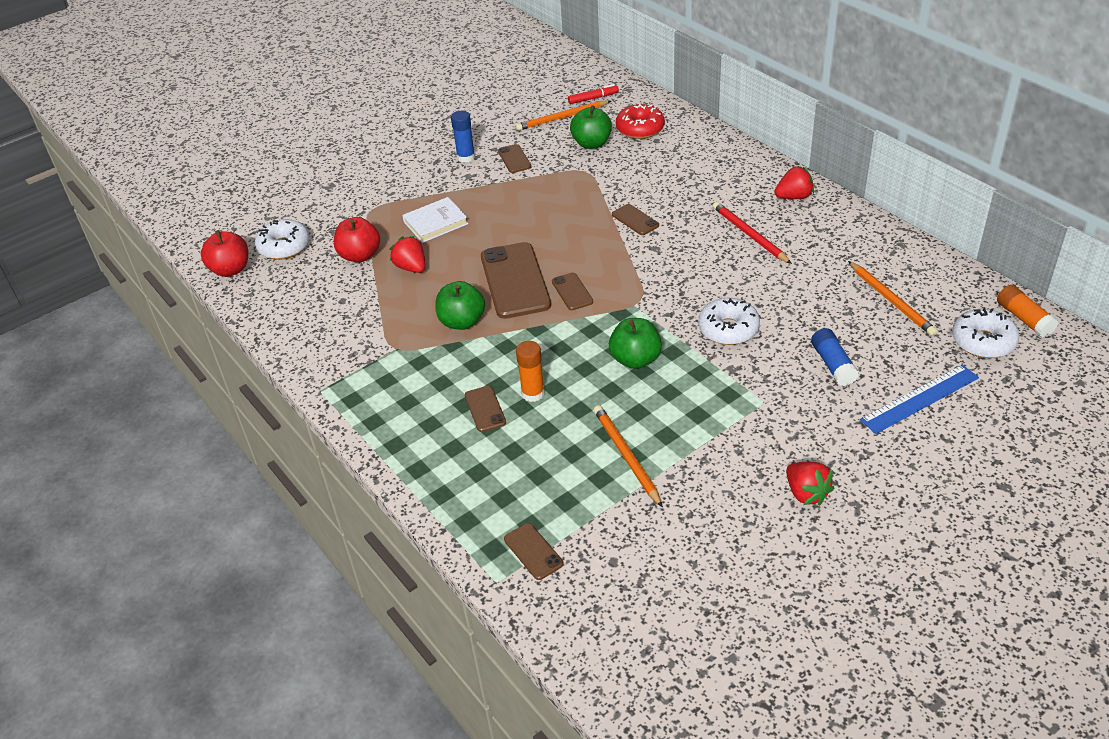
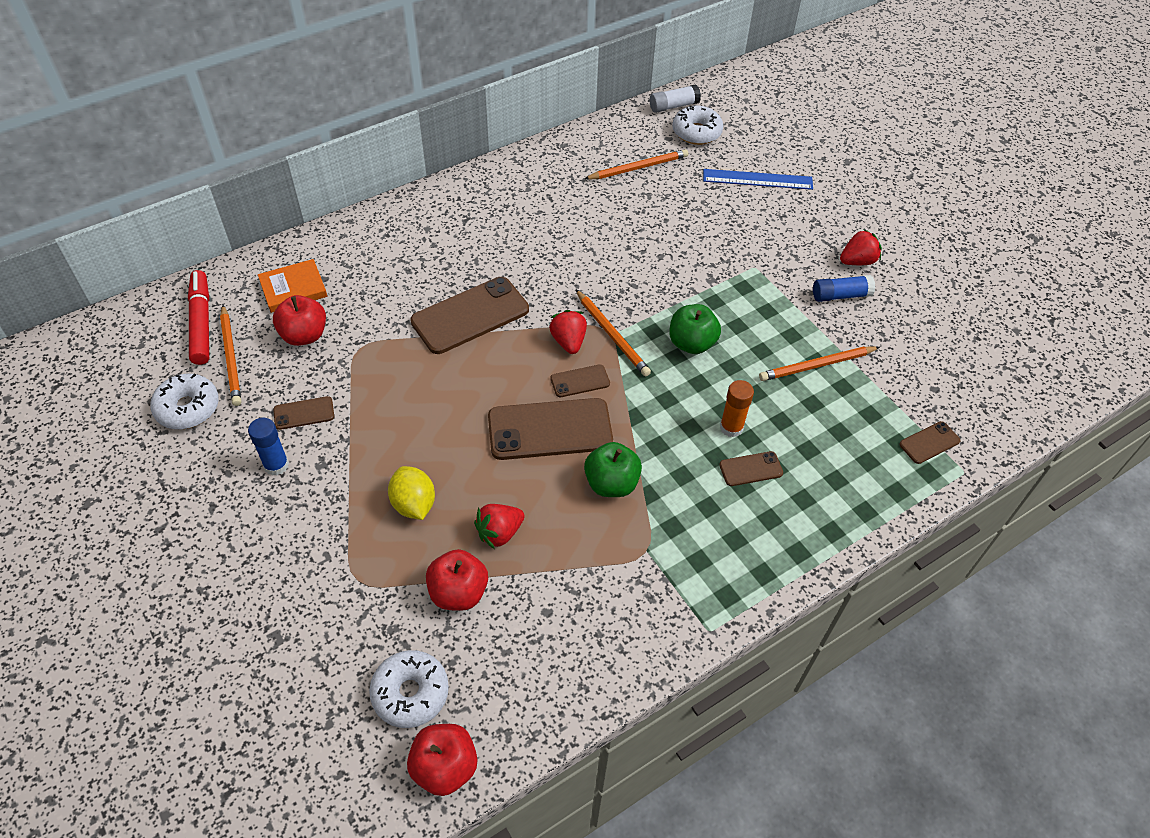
camera: 90 degrees left, 10 degrees up
white book [402,197,468,243] -> yellow lemon [388,466,435,520]
red marker [568,84,619,104] -> red marker [188,270,210,365], size x1.72
green apple [570,105,612,149] -> red apple [273,295,326,346]
brown phone [612,204,659,235] -> brown phone [410,277,529,354], size x2.08
red donut [616,104,665,139] -> orange book [258,259,327,313]
white donut [698,298,760,345] -> white donut moved to [150,374,219,429]
red pencil [713,202,792,264] -> none
red strawberry [774,166,814,199] -> red strawberry moved to [549,310,587,354]
blue glue stick [811,328,859,386] -> blue glue stick moved to [813,275,875,302]
blue ruler [860,365,979,434] -> blue ruler turned 60 degrees counterclockwise [703,169,813,190]
orange glue stick [997,285,1059,338] -> white glue stick [650,84,701,113]
none -> orange pencil [576,290,651,376]

